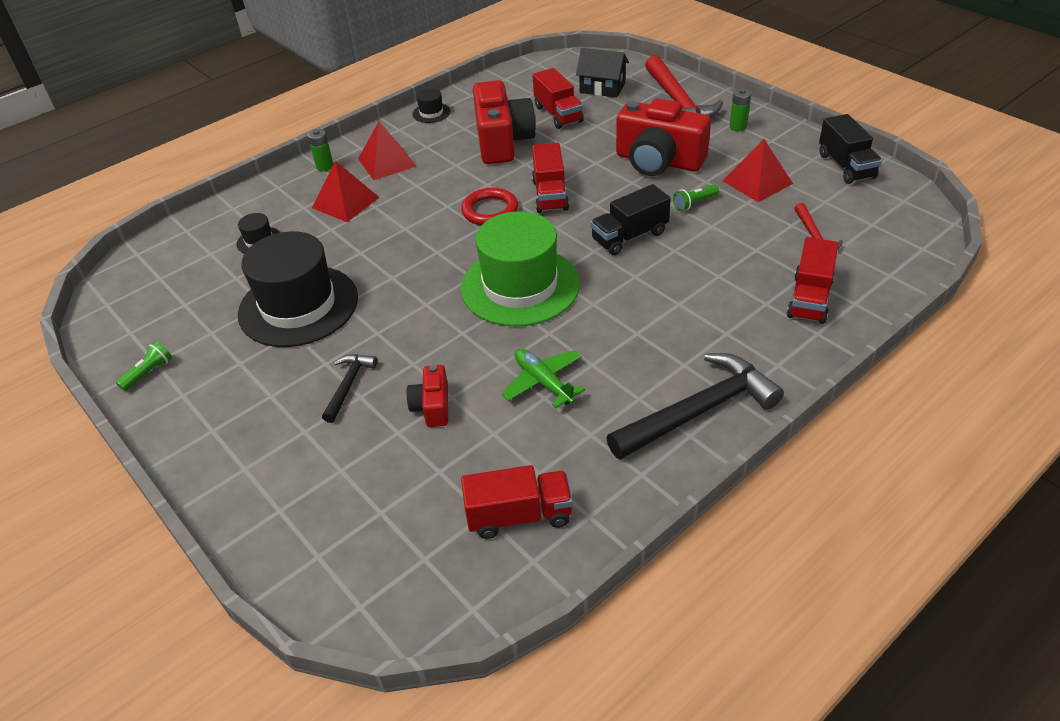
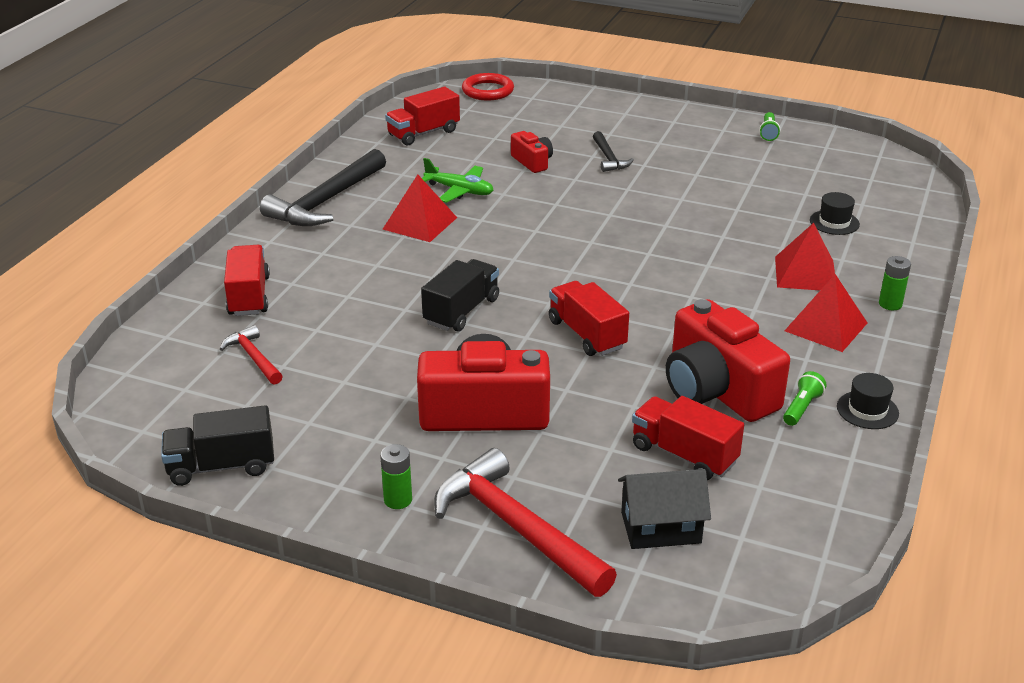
camera: 150 degrees right, 10 degrees down
black hat [238,231,358,347] -> none
red ring [461,188,518,225] -> red ring moved to [462,73,514,100]
green hat [461,211,580,326] -> none
green flashlight [673,184,719,211] -> green flashlight moved to [783,371,827,426]
red pyramid [723,139,793,202] -> red pyramid moved to [383,174,457,242]
black truck [819,114,882,184] -> black truck turned 60 degrees counterclockwise [161,405,274,486]

